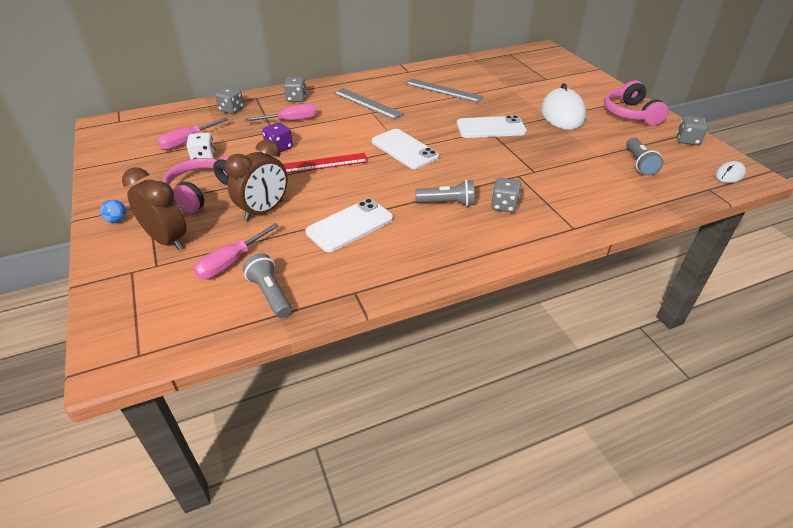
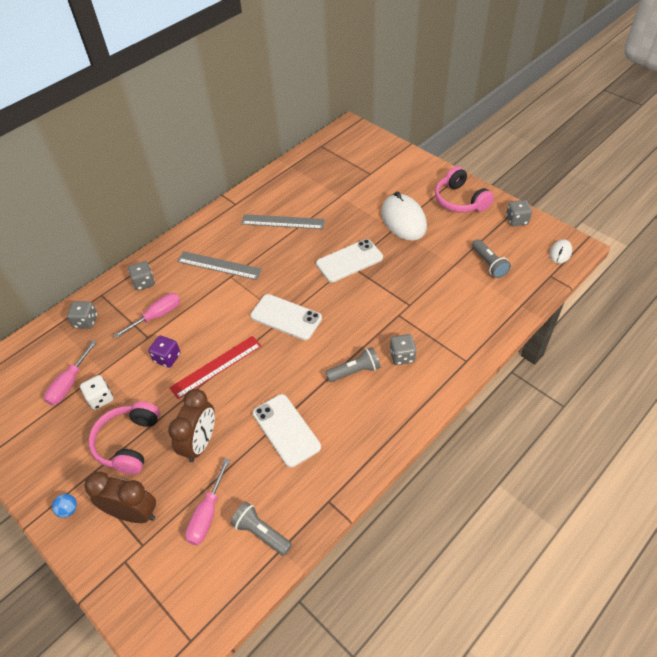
camera: 20 degrees left, 10 degrees up
white phone [306,199,393,252] -> white phone turned 60 degrees counterclockwise [253,394,321,468]

